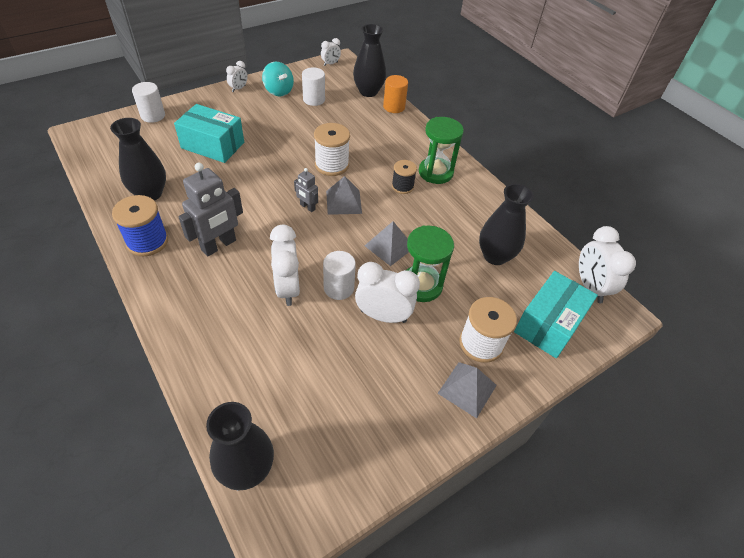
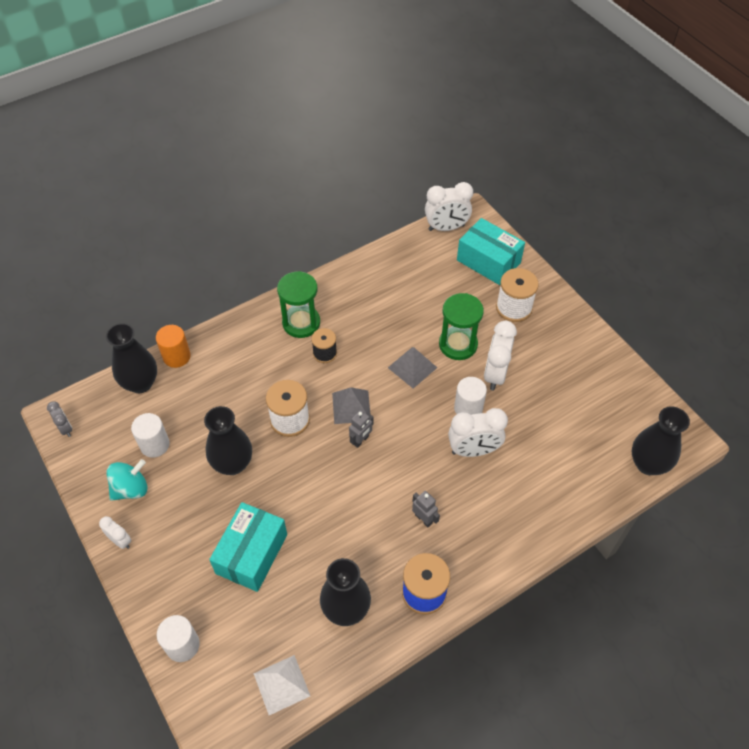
camera: 85 degrees left, 5 degrees up
grey robot [178,163,243,256] -> grey robot [412,491,440,527], size x0.52
white clock [321,38,341,66] -> grey clock [47,401,72,437]
grey pyramid [437,362,497,418] -> none
black vase [479,184,534,265] -> black vase moved to [204,406,252,475]
none -> white pyramid [253,655,310,715]

